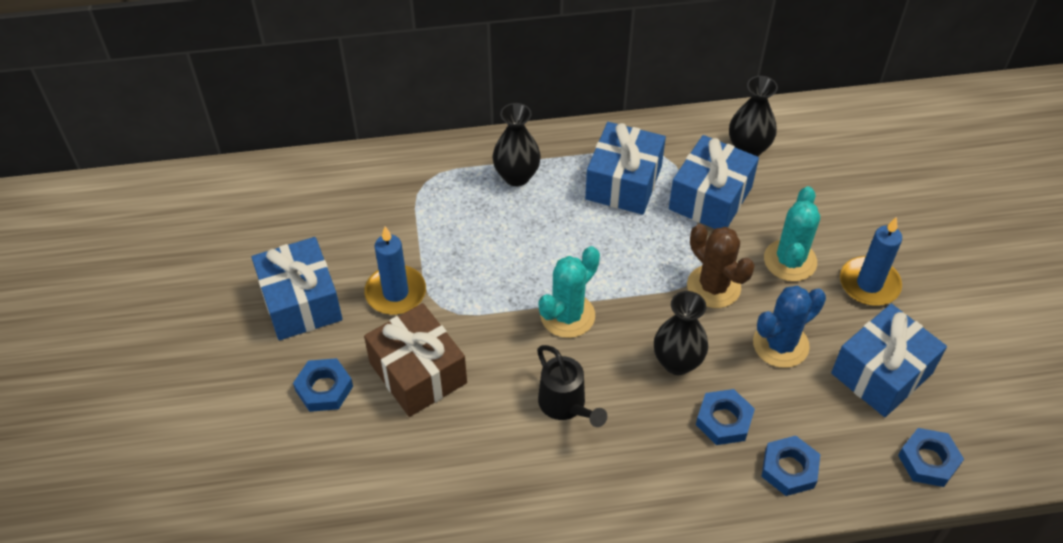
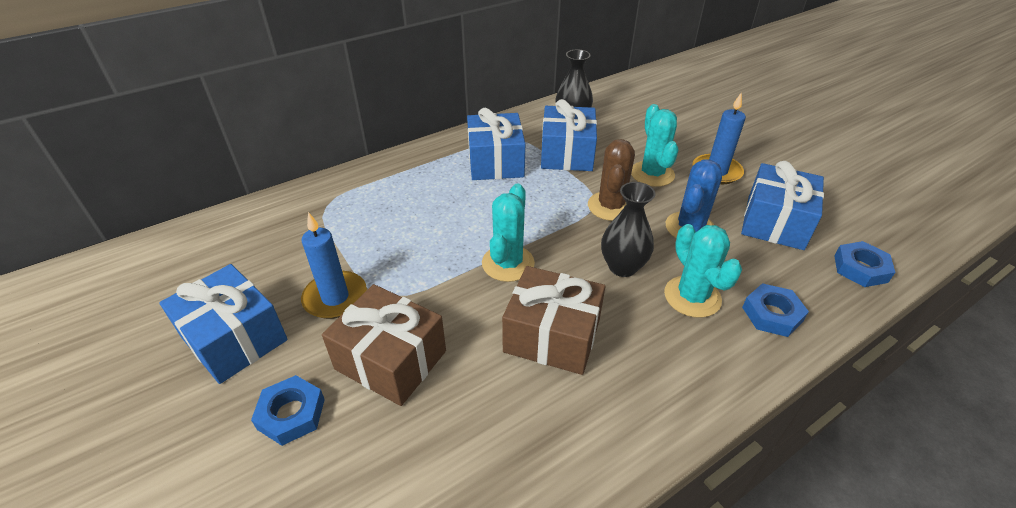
camera: 25 degrees left, 10 degrees down
black vase [493,103,541,186] -> none
black watering can [537,345,607,427] -> brown gift [502,266,605,375]
brown cactus [687,224,755,308] -> brown cactus turned 75 degrees clockwise [588,139,635,221]
blue nut [696,389,755,445] -> turquoise cactus [664,224,742,318]

